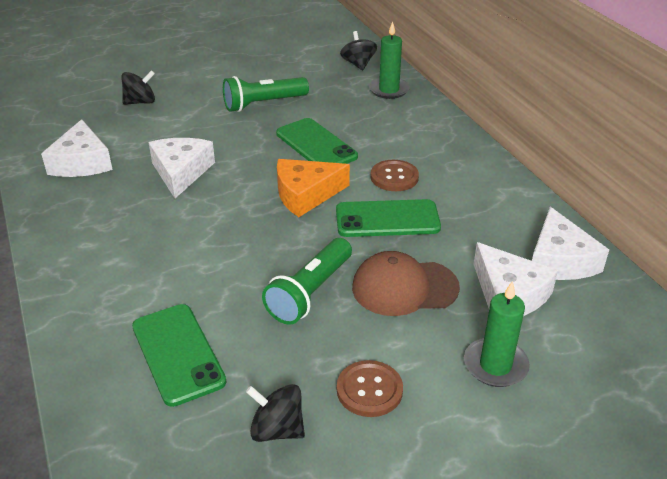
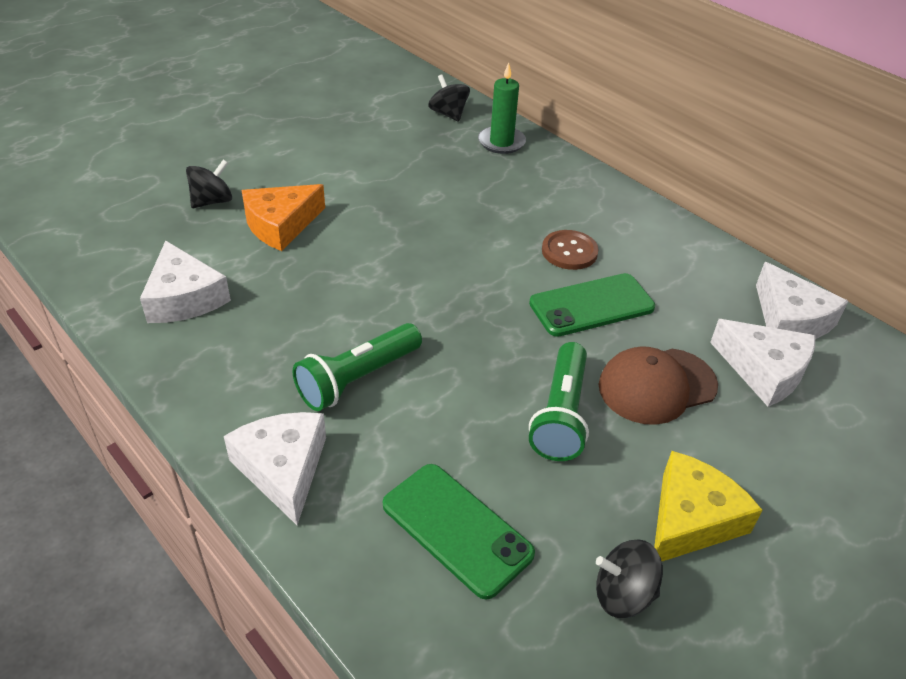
camera: 20 degrees left, 5 degrees up
white cheese [148,138,215,198] -> white cheese moved to [224,412,326,525]
green flashlight [223,76,309,112] -> green flashlight moved to [293,323,422,411]
green phone [276,118,358,164] -> none
orange cheese [277,159,350,217] -> orange cheese moved to [241,184,325,251]
brown button [337,360,403,417] -> yellow cheese [654,451,762,561]
green candle [464,281,530,387] -> none

